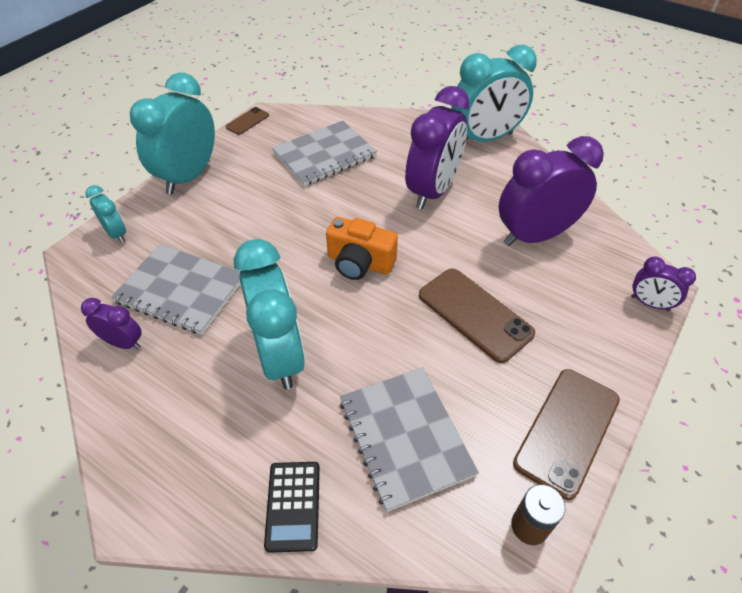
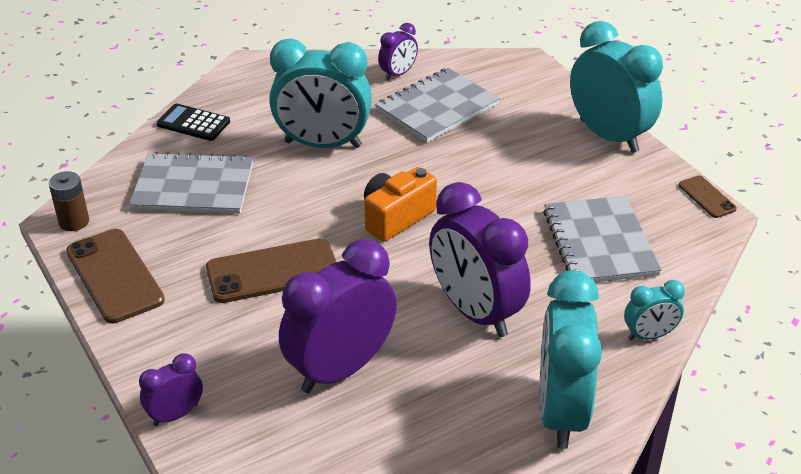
camera: 115 degrees right, 10 degrees down
turquoise clock [85,185,126,243] -> turquoise clock moved to [624,280,685,340]
purple clock [499,136,604,246] -> purple clock turned 135 degrees counterclockwise [279,239,397,393]

